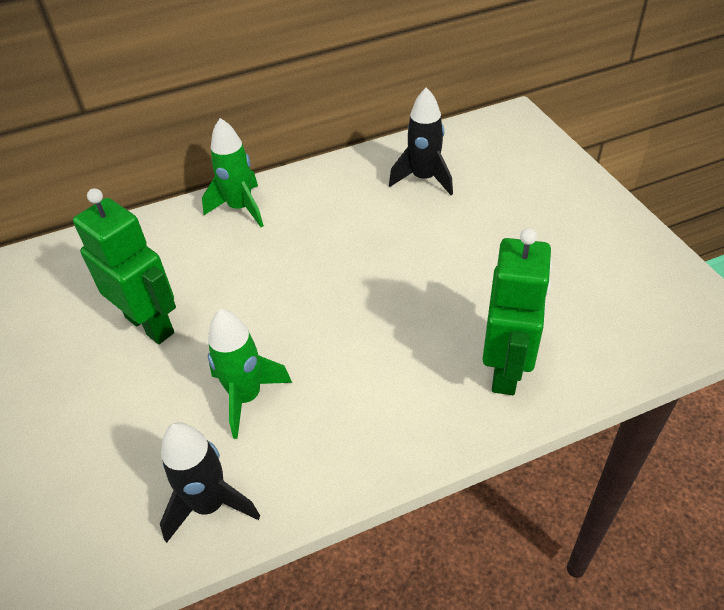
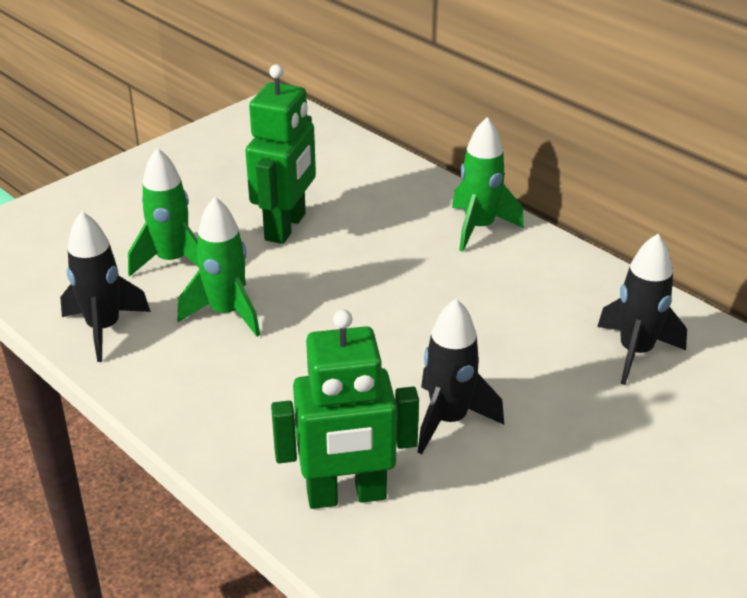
camera: 65 degrees right, 10 degrees down
none -> green rocket [128,148,198,277]
none -> black rocket [418,299,504,454]

